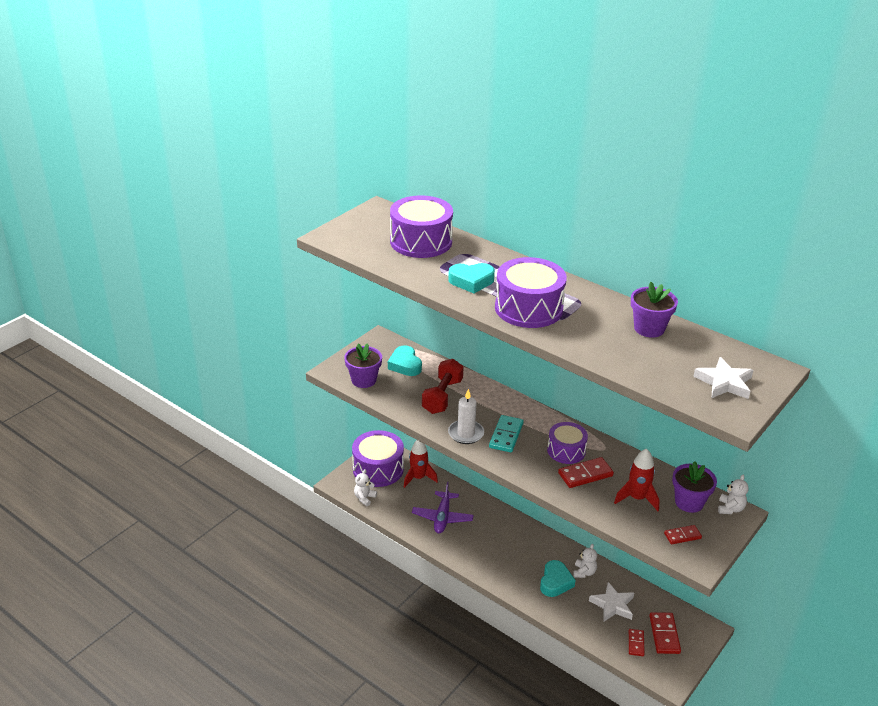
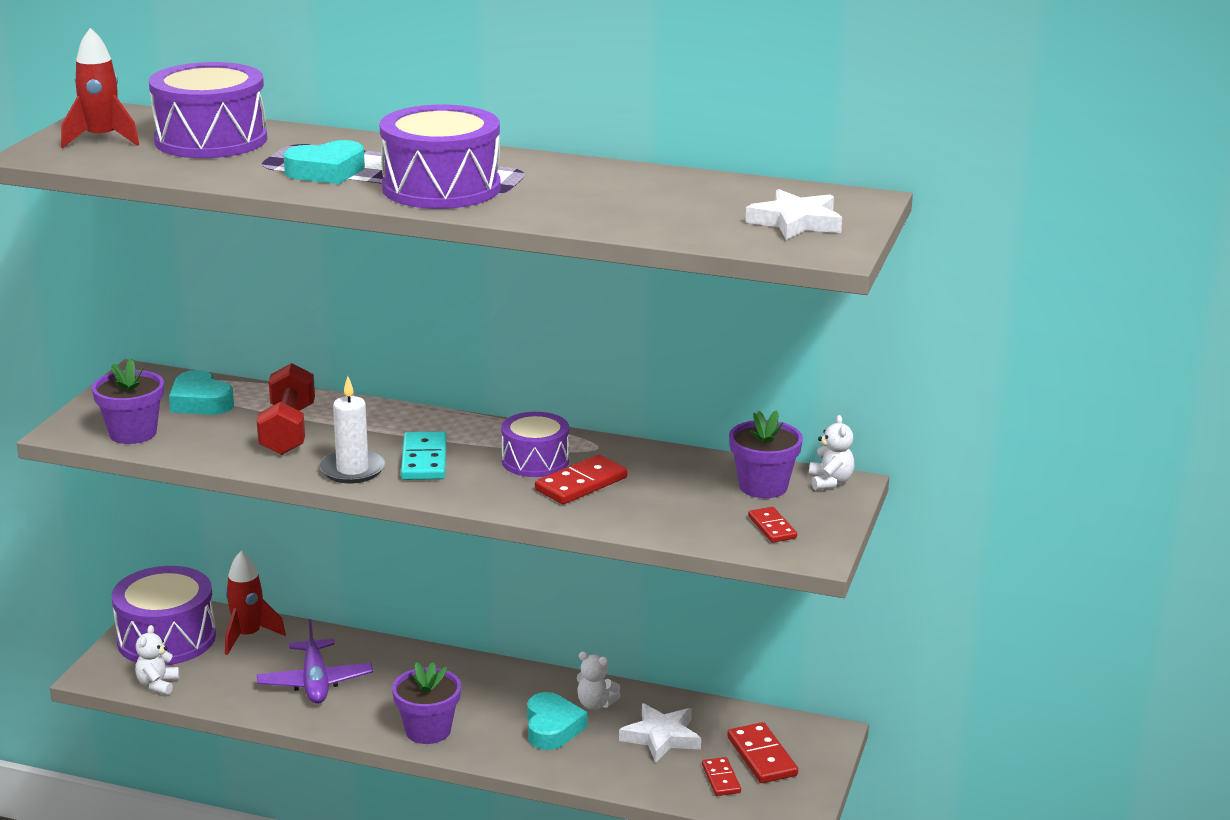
camera: 20 degrees left, 10 degrees down
white teddy bear [573,544,597,578] -> white teddy bear turned 120 degrees clockwise [577,651,621,710]
red rocket [614,448,660,511] -> red rocket moved to [61,28,139,148]
purple flower pot [631,282,678,338] -> purple flower pot moved to [392,662,461,744]
red domino [664,525,702,544] -> red domino turned 75 degrees counterclockwise [748,507,797,543]

